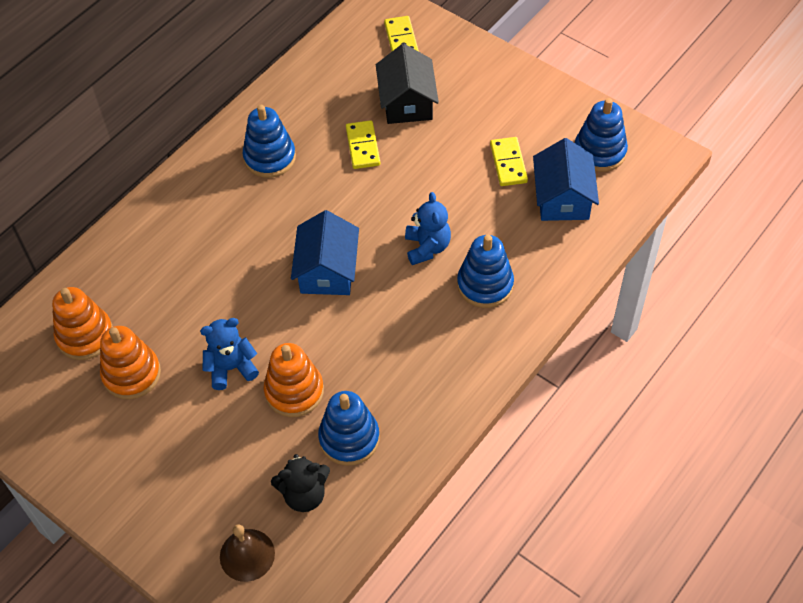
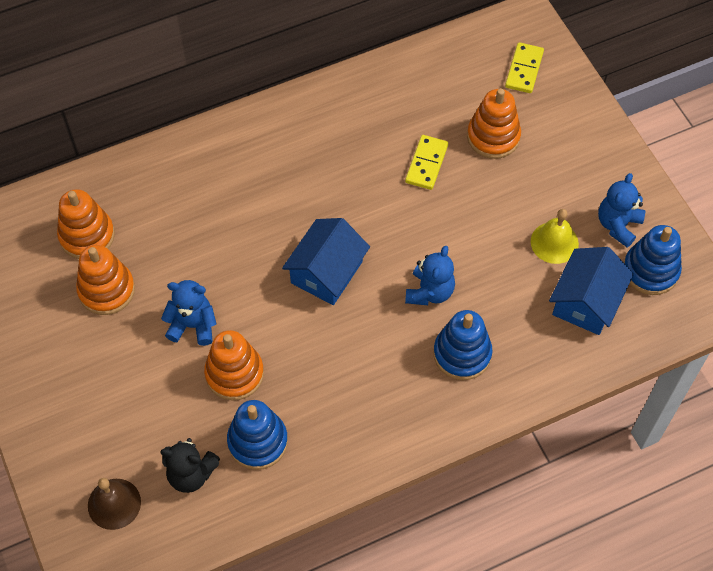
camera: 25 degrees right, 5 degrees up
blue stacking toy [243,105,296,178] -> none
black house [376,44,439,124] -> orange stacking toy [467,88,521,159]
yellow domino [490,137,528,186] -> yellow bell [531,209,579,264]
none -> blue teddy bear [598,173,645,247]

